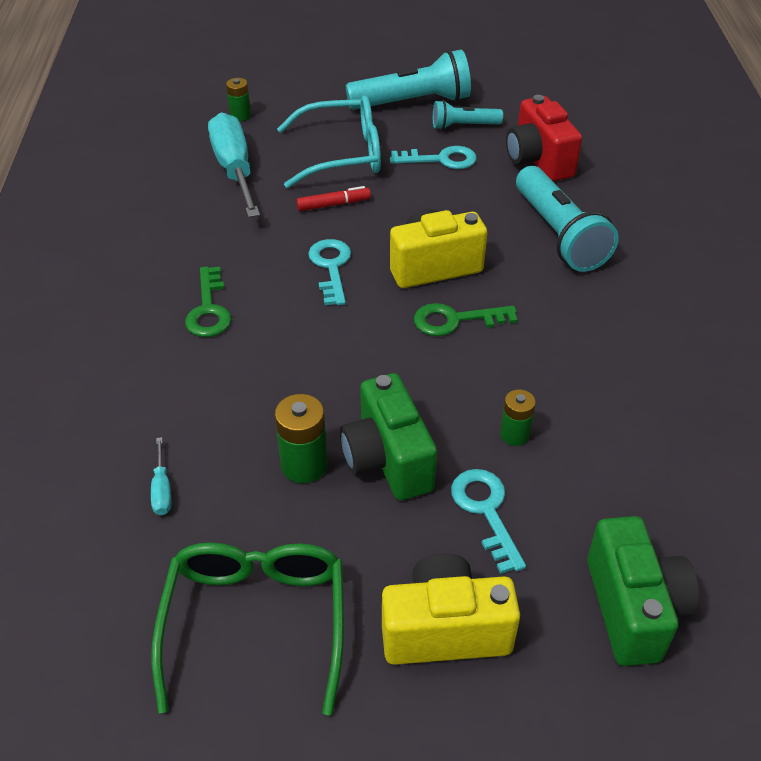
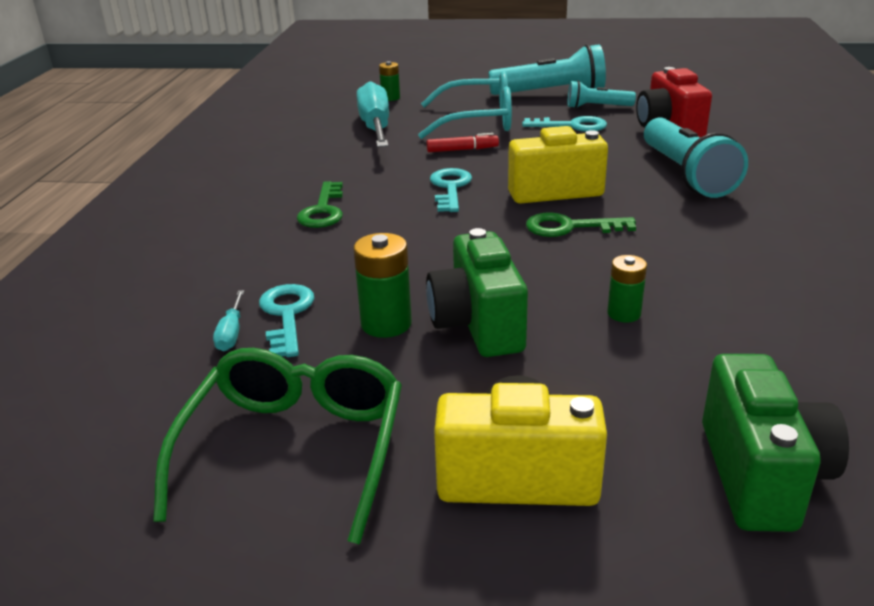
camera: 10 degrees right, 15 degrees down
turquoise key [451,469,526,574] -> turquoise key moved to [259,284,314,357]

